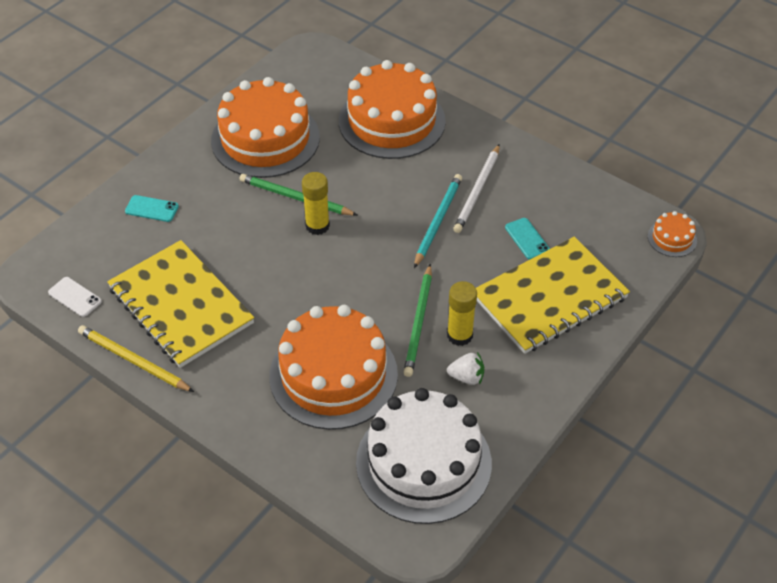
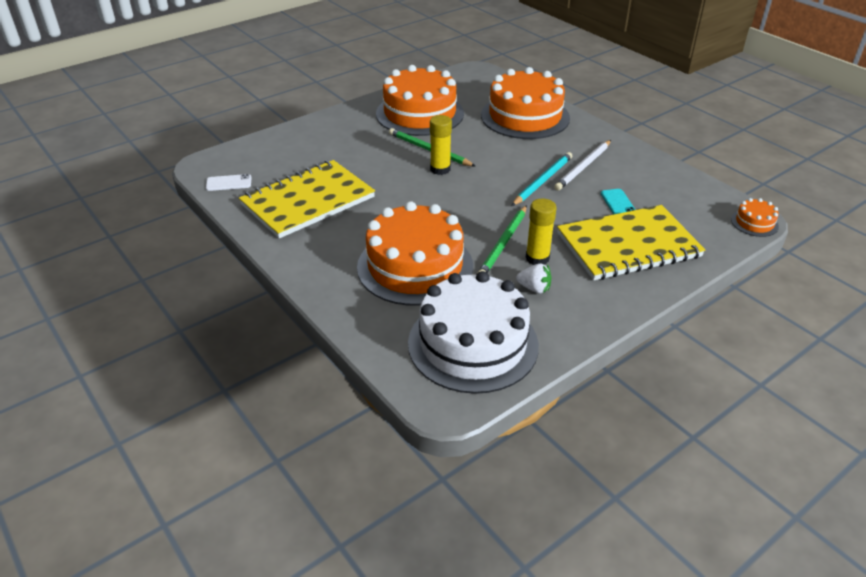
camera: 15 degrees right, 10 degrees down
white phone [48,277,102,317] -> white phone turned 60 degrees counterclockwise [206,174,251,191]
yellow pencil [78,325,194,392] -> none
yellow notebook [107,240,254,368] -> yellow notebook turned 75 degrees clockwise [239,160,375,238]
turquoise phone [125,195,179,222] -> none

